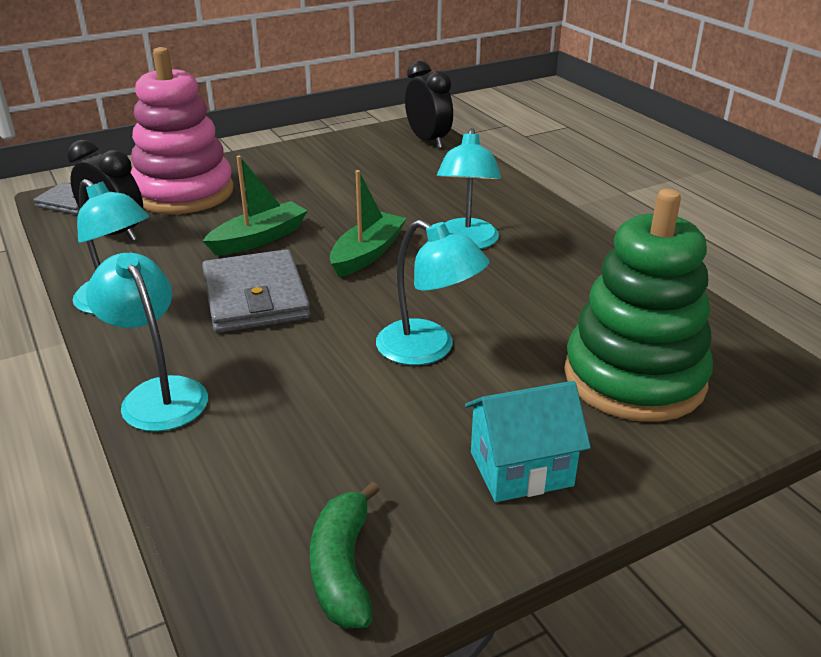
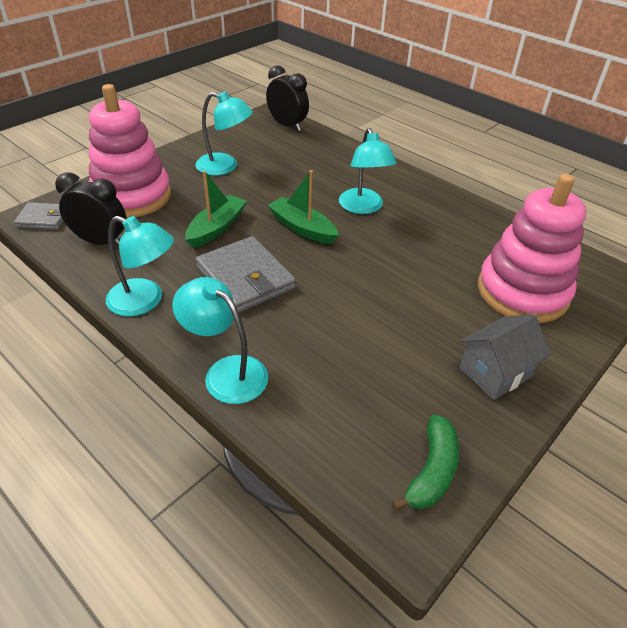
camera: 20 degrees left, 10 degrees up
green banana [309,482,380,629] -> green banana turned 135 degrees counterclockwise [392,414,459,511]
green boat [330,170,407,277] -> green boat turned 60 degrees counterclockwise [267,170,339,244]
turquoise lamp [376,220,489,365] -> turquoise lamp moved to [195,92,253,175]
turquoise house [465,381,591,502] -> grey house [460,314,551,400]
green stacking toy [564,189,713,422] -> pink stacking toy [478,174,586,323]

